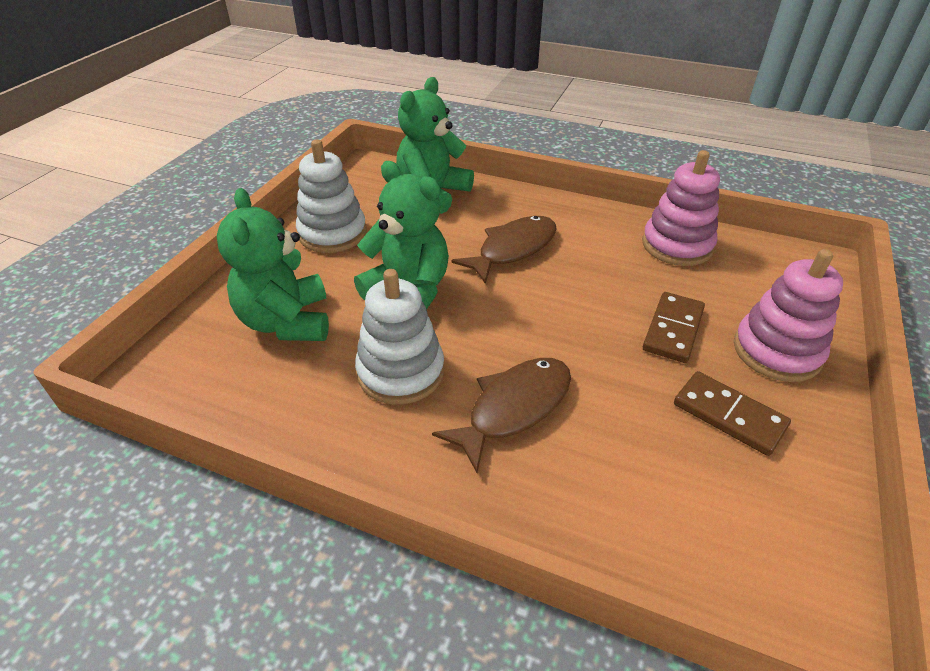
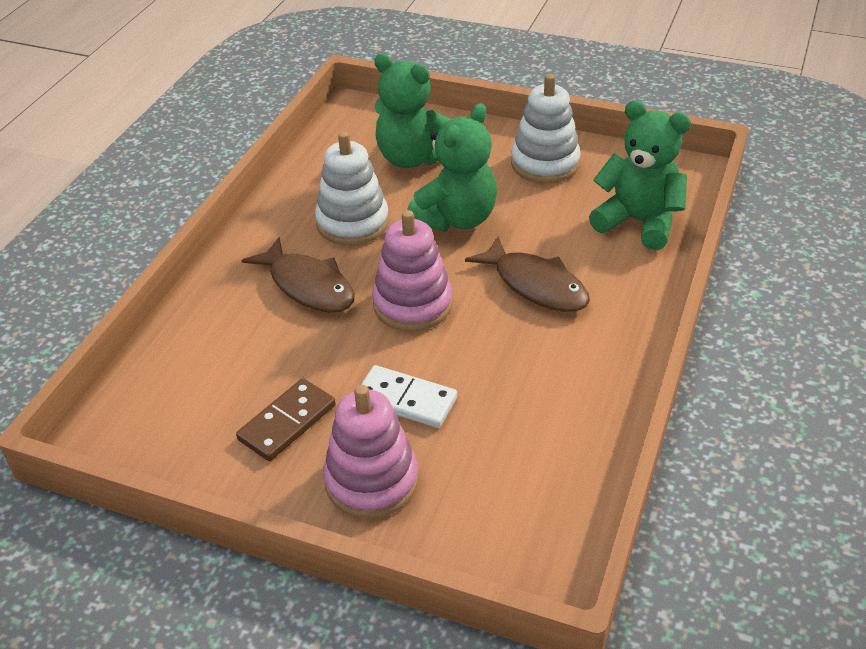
camera: 90 degrees right, 0 degrees up
green teddy bear [217,188,329,341] -> green teddy bear turned 135 degrees counterclockwise [374,53,451,168]
pink stacking toy [642,150,720,266] -> pink stacking toy moved to [372,210,453,331]
brown domino [643,292,705,363] -> white domino [361,365,457,428]

